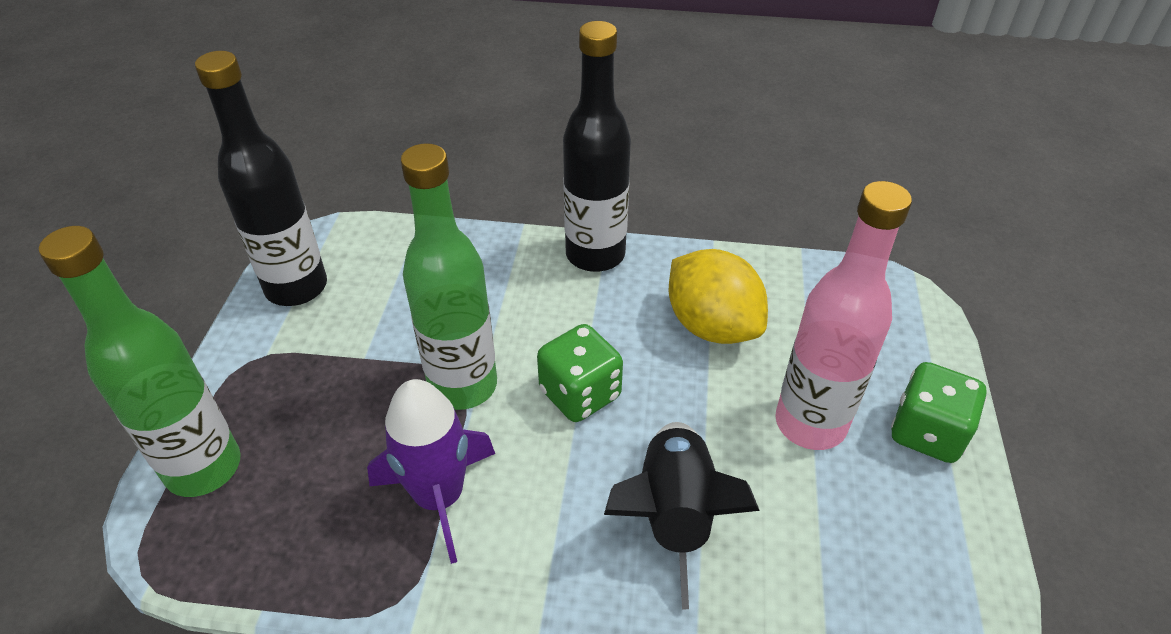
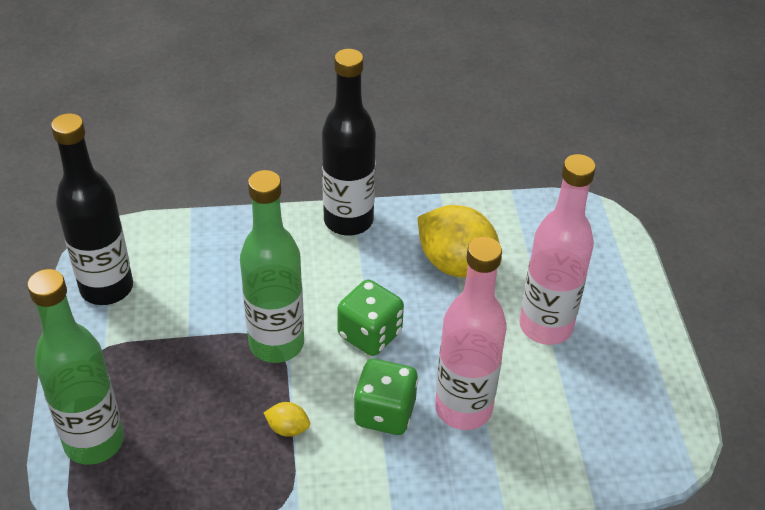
camera: 15 degrees left, 0 degrees up
purple rocket [367,379,495,564] -> yellow lemon [264,402,310,437]
black rocket [604,422,760,609] -> pink bottle [435,237,507,430]
green dice [891,362,987,463] -> green dice moved to [353,359,418,435]

